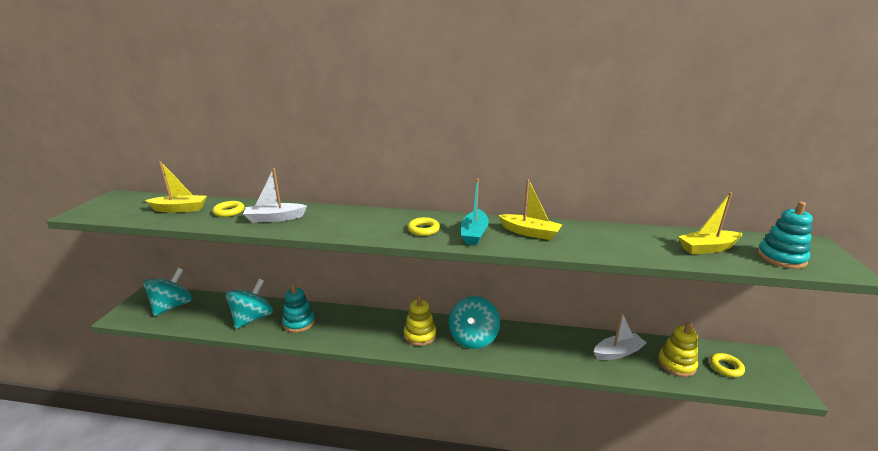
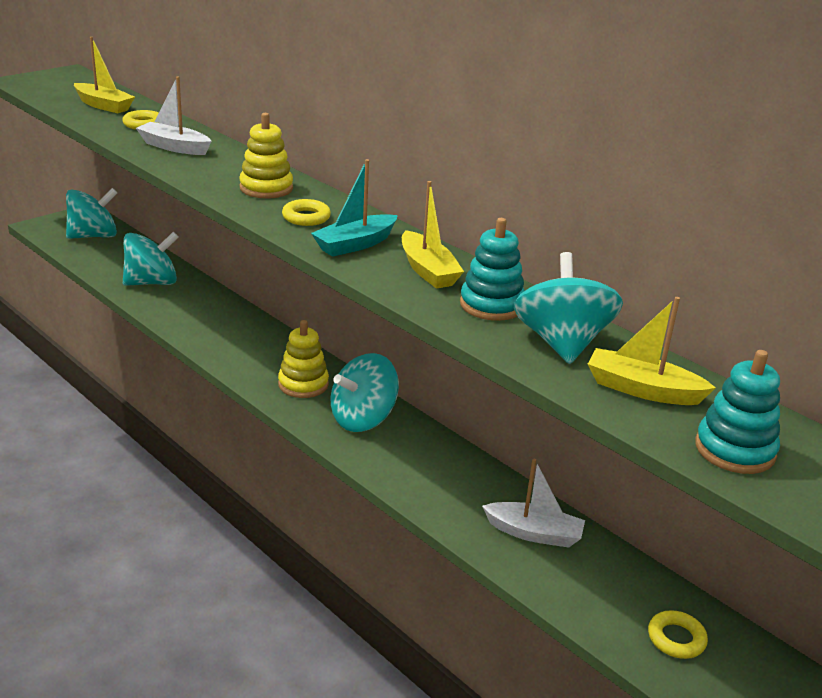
camera: 35 degrees right, 5 degrees up
turquoise stacking toy [282,284,315,333] -> turquoise stacking toy moved to [460,218,525,321]
yellow stacking toy [658,322,698,377] -> yellow stacking toy moved to [239,113,293,199]
none -> turquoise spinning top [514,252,623,364]

